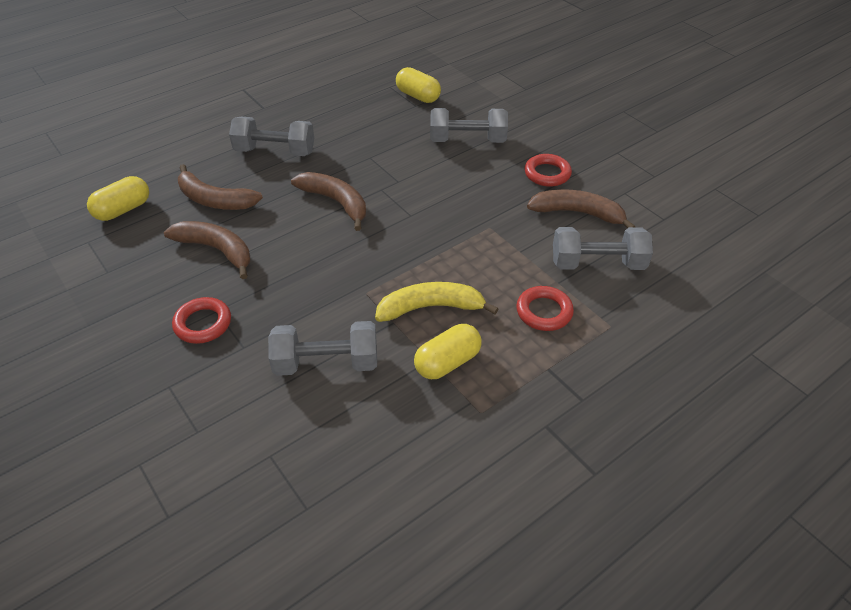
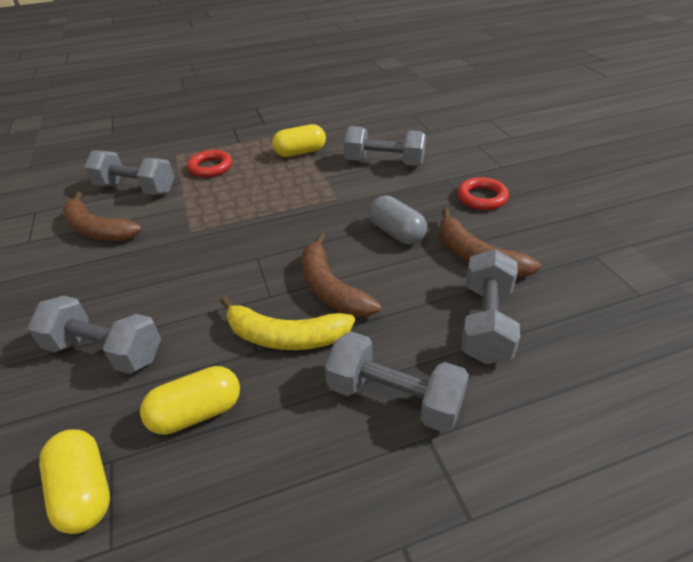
camera: 160 degrees left, 5 degrees down
yellow capsule [87,176,149,221] -> yellow capsule moved to [140,366,240,435]
brown banana [178,164,263,210] -> grey dumbbell [461,249,520,364]
yellow banana [375,282,498,322] -> yellow banana moved to [220,296,355,350]
red ring [524,154,572,187] -> none
none -> grey capsule [369,195,427,244]

